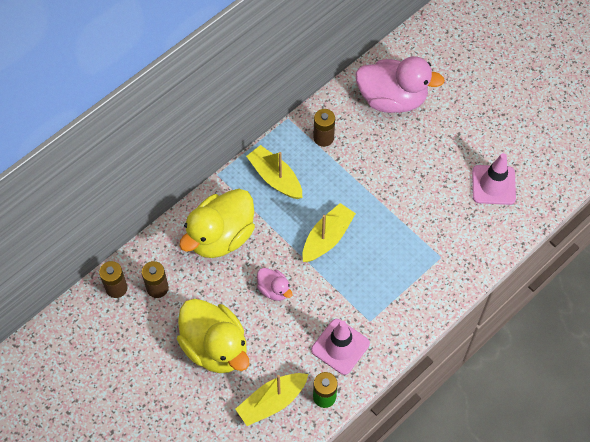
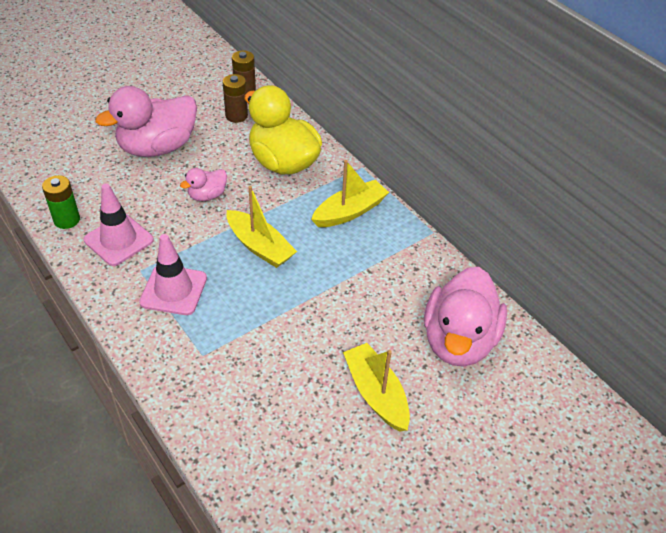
camera: 95 degrees right, 15 degrees down
yellow duck [177,299,249,373] -> pink duck [95,86,197,157]
yellow boat [236,373,308,426] -> yellow boat moved to [343,343,410,432]
brown battery [313,109,335,147] -> none
pink traffic cone [472,153,516,205] -> pink traffic cone moved to [139,234,207,315]

